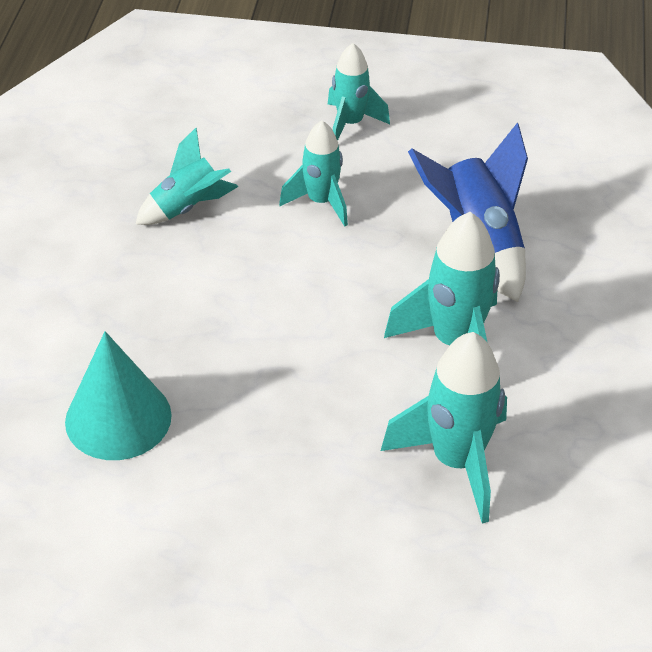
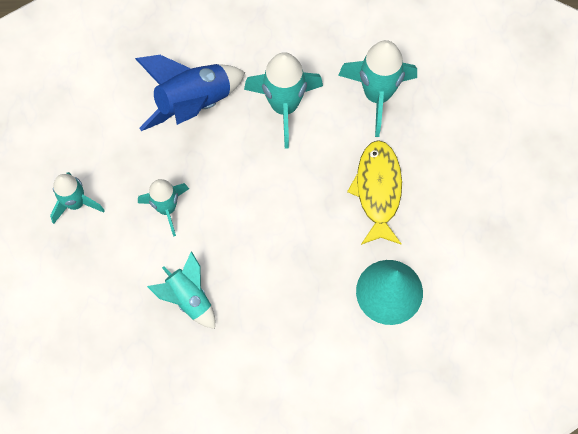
camera: 100 degrees left, 25 degrees up
none -> yellow fish [347,140,402,245]

